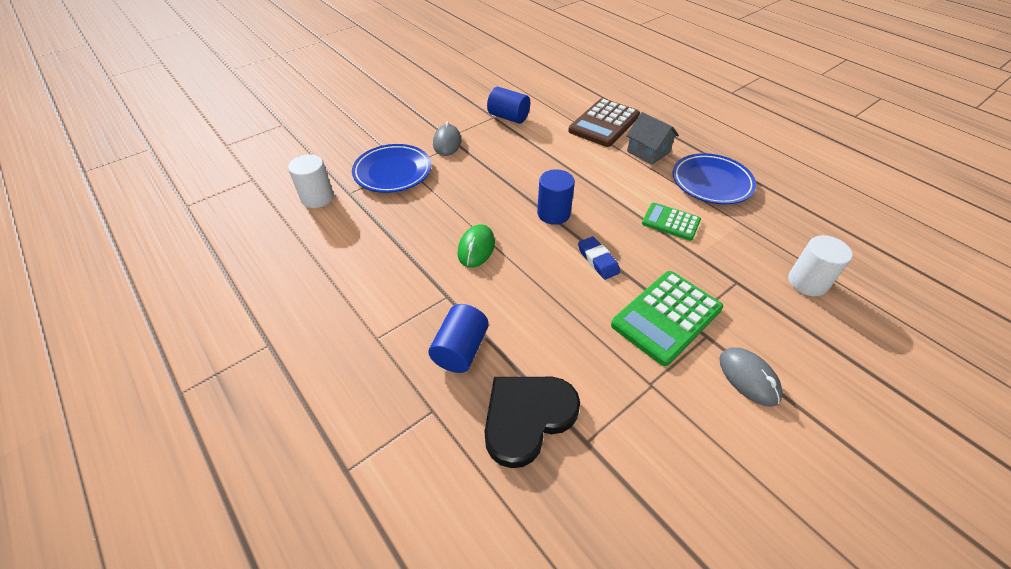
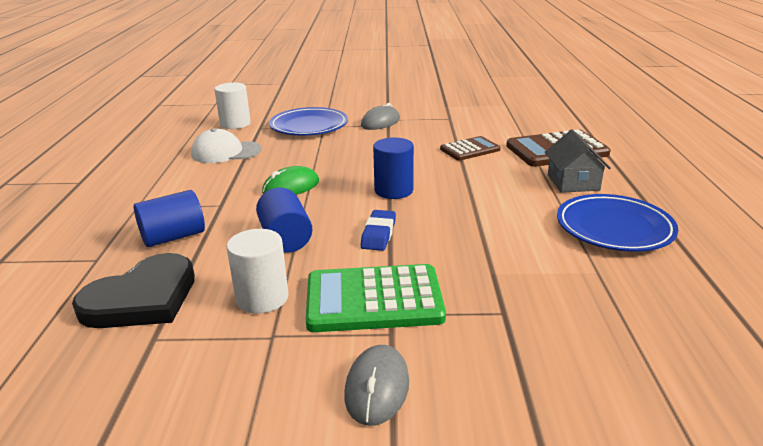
camera: 40 degrees right, 20 degrees down
black heart [484,377,580,468] -> black heart turned 135 degrees clockwise [72,253,195,328]
blue cylinder [487,87,530,124] -> blue cylinder moved to [256,188,312,253]
green calculator [642,203,701,241] -> none
white cylinder [788,235,853,296] -> white cylinder moved to [227,229,289,314]
none -> white cap [191,128,261,163]
none -> brown calculator [440,136,500,161]

